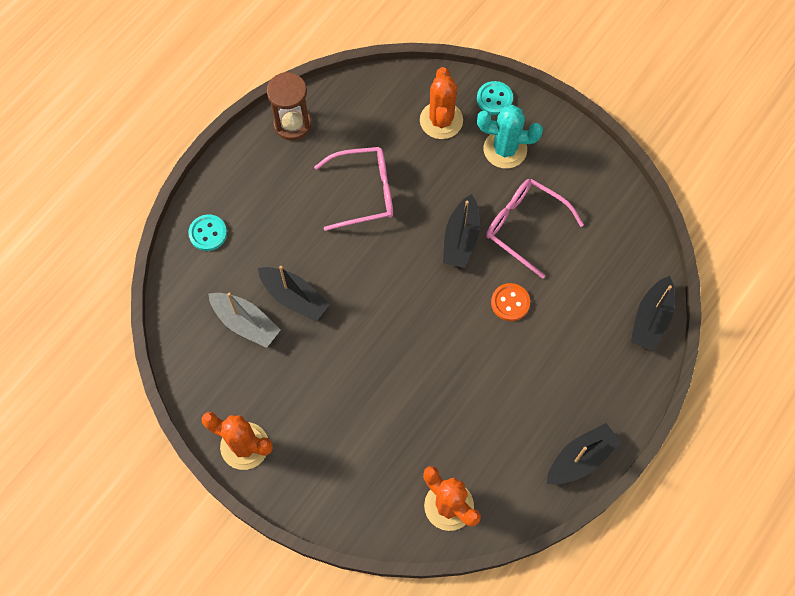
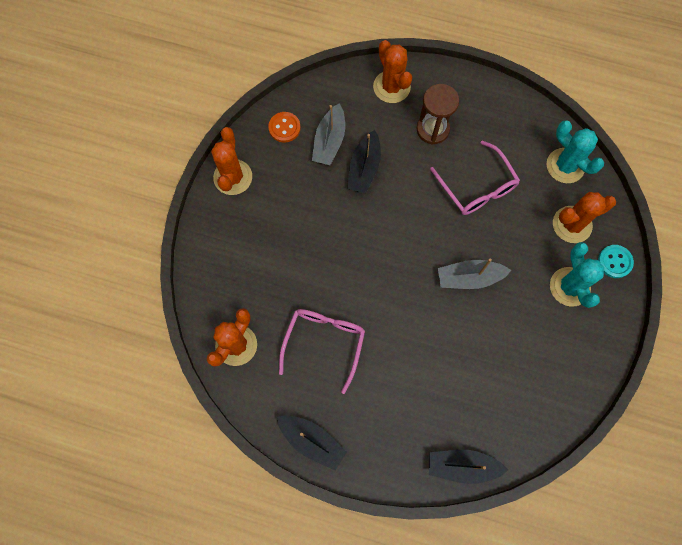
camera: 70 degrees right, 5 degrees up
turquoise button [188,214,227,251] -> orange cactus [373,40,412,103]
brown hourglass [267,72,312,140] -> brown hourglass moved to [417,84,459,145]
black boat [443,194,480,268] -> grey boat [438,259,511,289]
pink glasses [486,179,584,279] -> pink glasses moved to [279,309,365,394]
orange button [491,283,530,321] -> orange button moved to [268,112,301,143]
none -> turquoise cactus [547,120,604,183]

